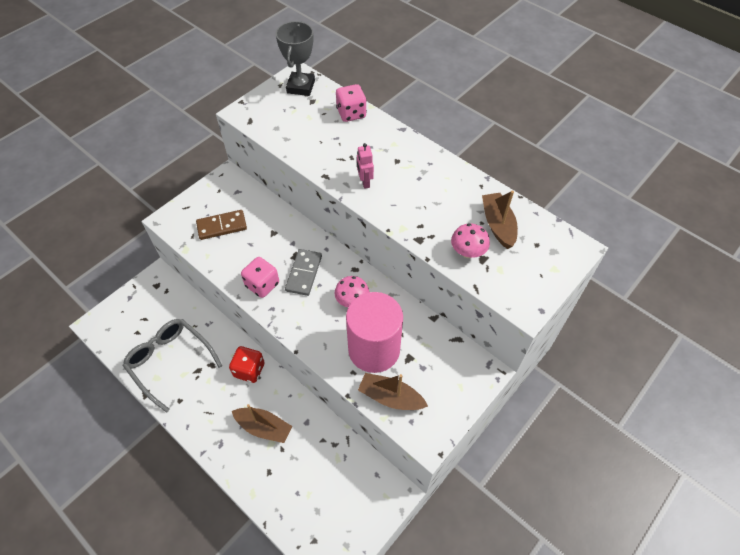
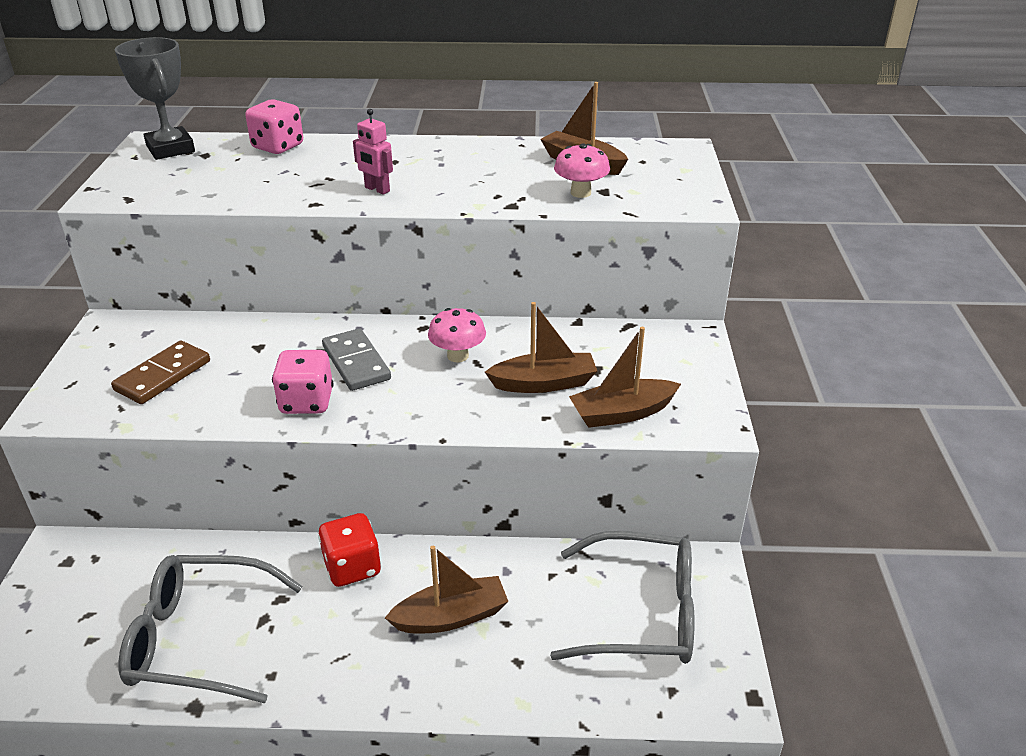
camera: 40 degrees left, 20 degrees down
pink cylinder [346,292,403,373] -> brown boat [485,302,597,393]
none -> grey glasses [550,531,695,664]

